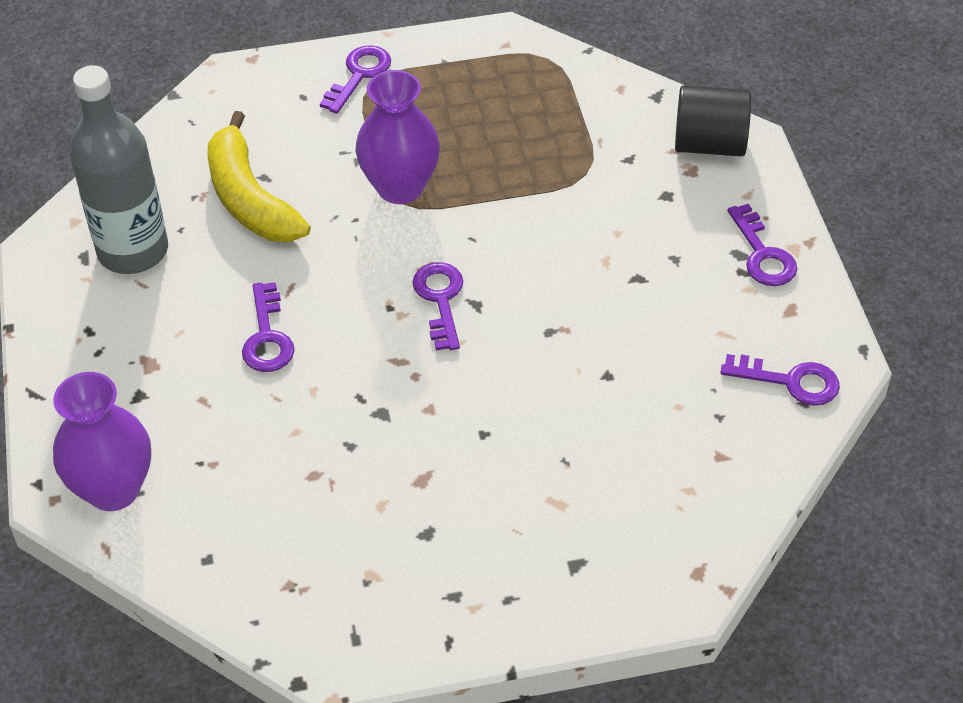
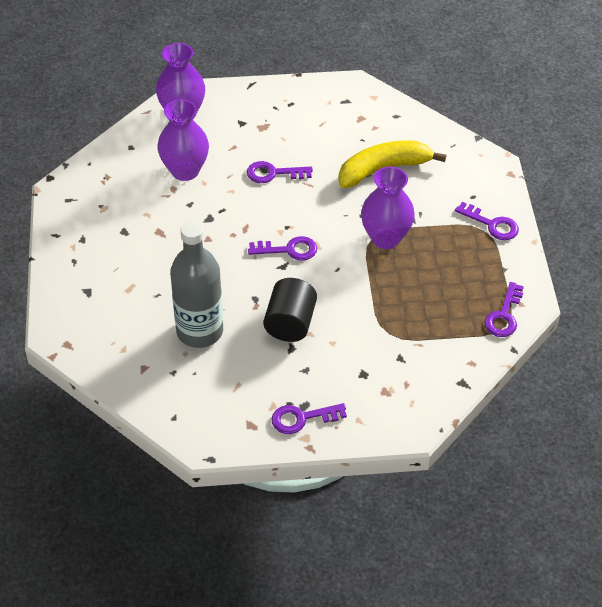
camera: 95 degrees right, 0 degrees up
grey bottle [70,65,168,274] -> grey bottle moved to [170,221,223,348]
black cylinder [675,85,751,156] -> black cylinder moved to [263,278,317,342]
purple key [720,354,840,406] -> purple key moved to [484,282,524,337]
none -> purple vase [157,99,209,181]

